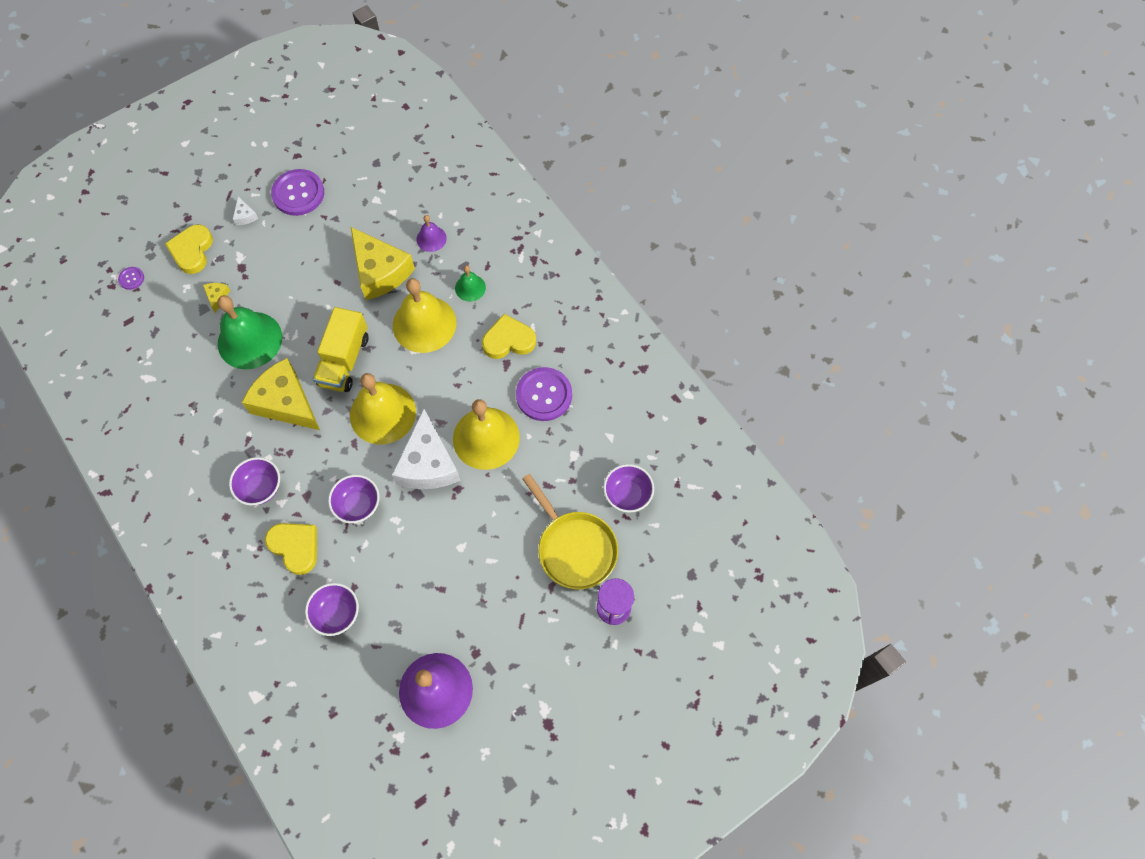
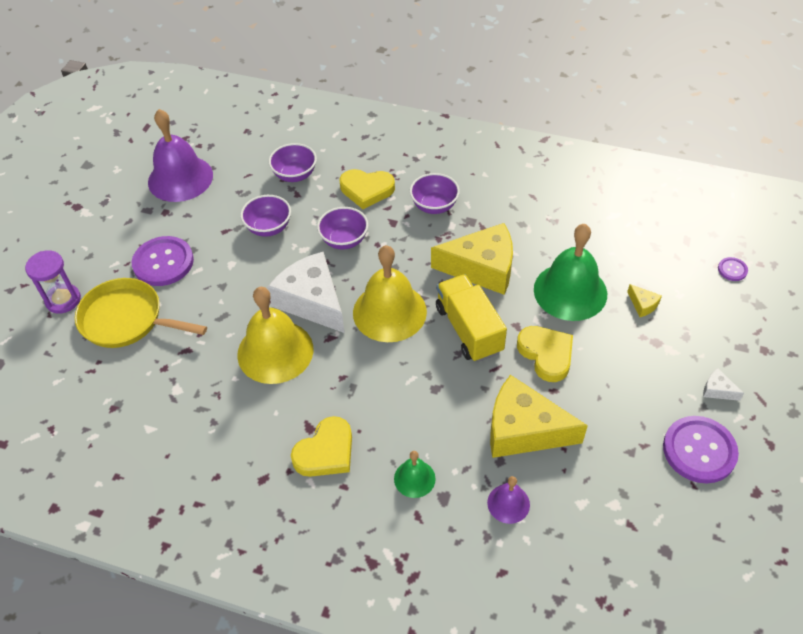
camera: 145 degrees right, 15 degrees down
yellow heart [165,224,213,274] -> yellow heart moved to [517,326,573,382]
yellow bell [393,278,457,353] -> none
purple button [516,367,572,421] -> purple button moved to [132,236,194,286]
purple bowl [603,464,654,513] -> purple bowl moved to [240,195,291,237]

